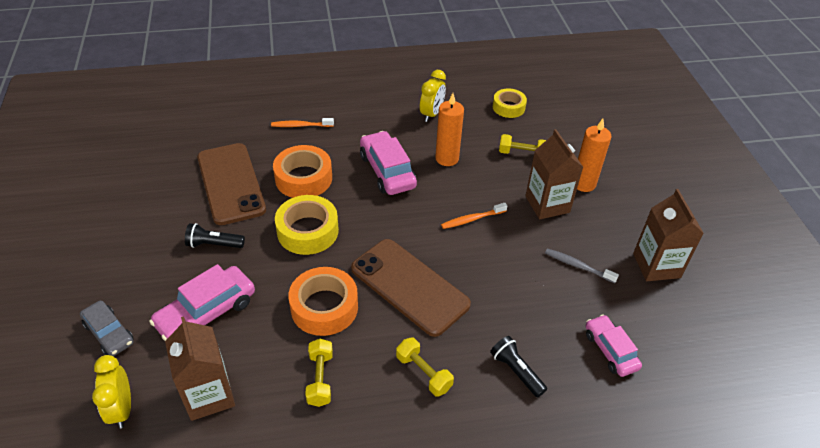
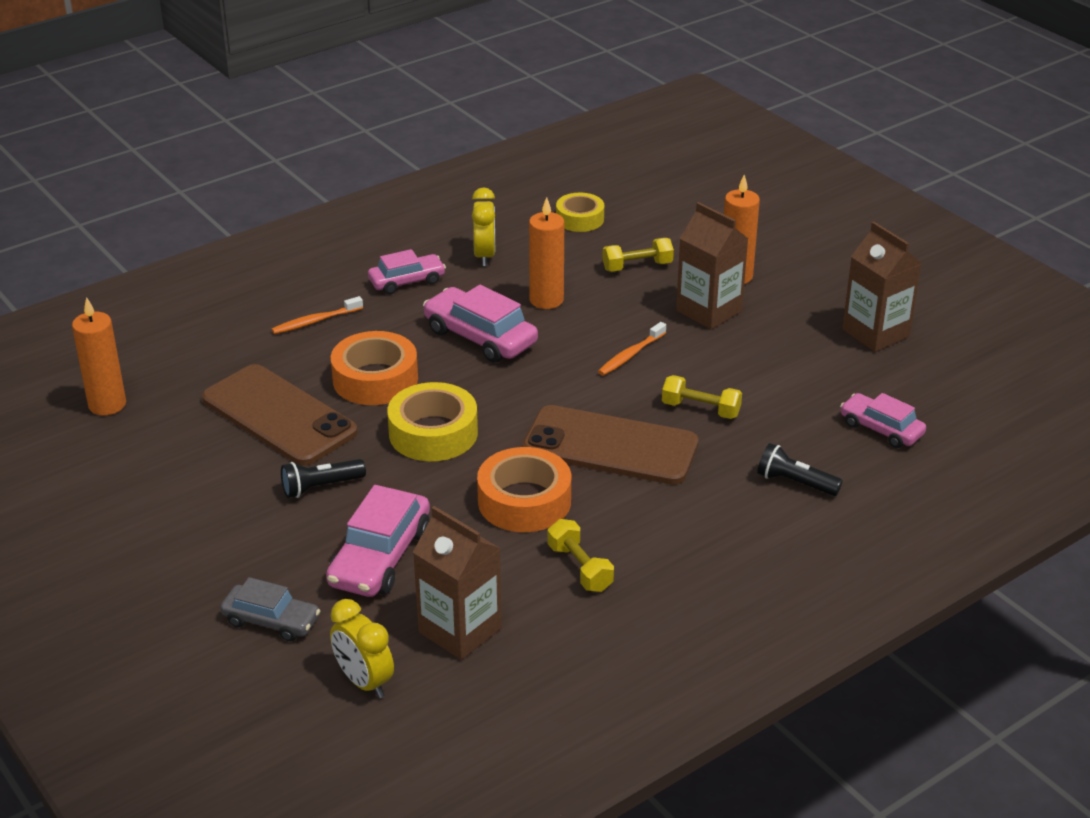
camera: 25 degrees left, 10 degrees down
yellow dumbbell [396,337,454,397] -> yellow dumbbell moved to [662,375,742,419]
grey toothbrush [545,248,619,283] -> none
none -> orange candle [72,297,126,415]
none -> pink car [368,249,446,294]

